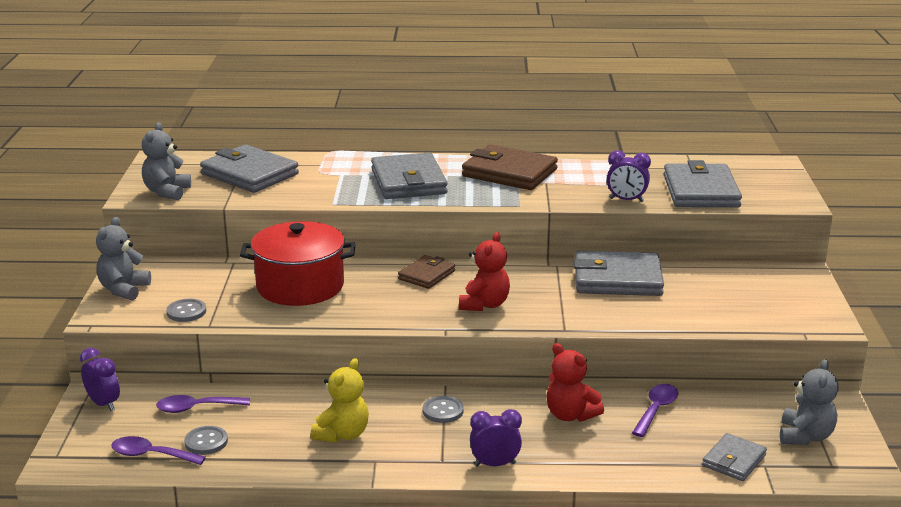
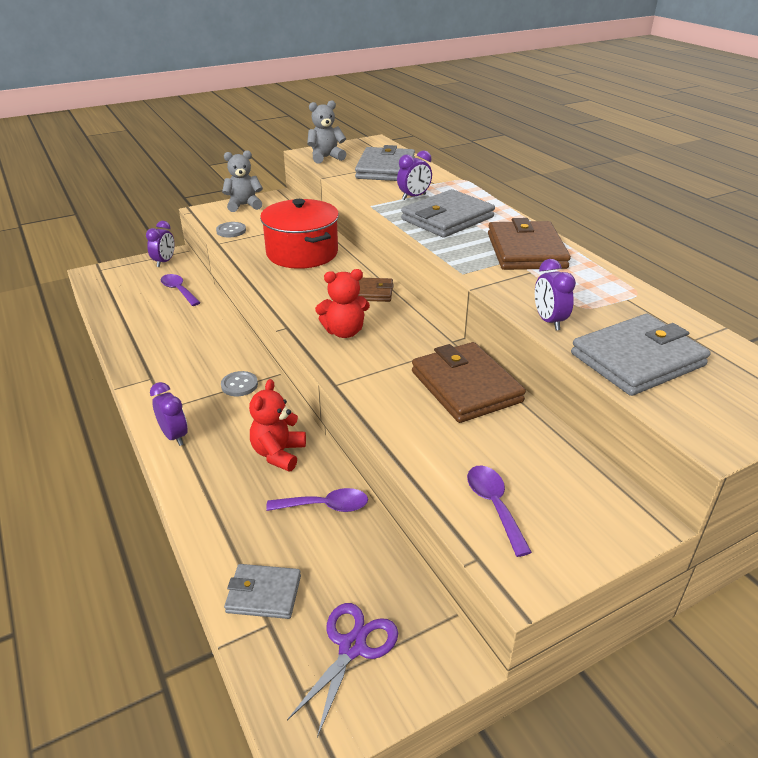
camera: 60 degrees right, 10 degrees up
purple spoon [111,436,206,465] -> purple spoon moved to [467,466,532,557]
grey button [184,426,228,455] -> none
yellow teddy bear [311,358,369,443] -> none
grey wallet [574,251,664,296] -> brown wallet [412,342,526,423]
grey teddy bear [780,359,839,445] -> purple scissors [287,603,398,737]
none -> purple clock [397,150,432,200]

